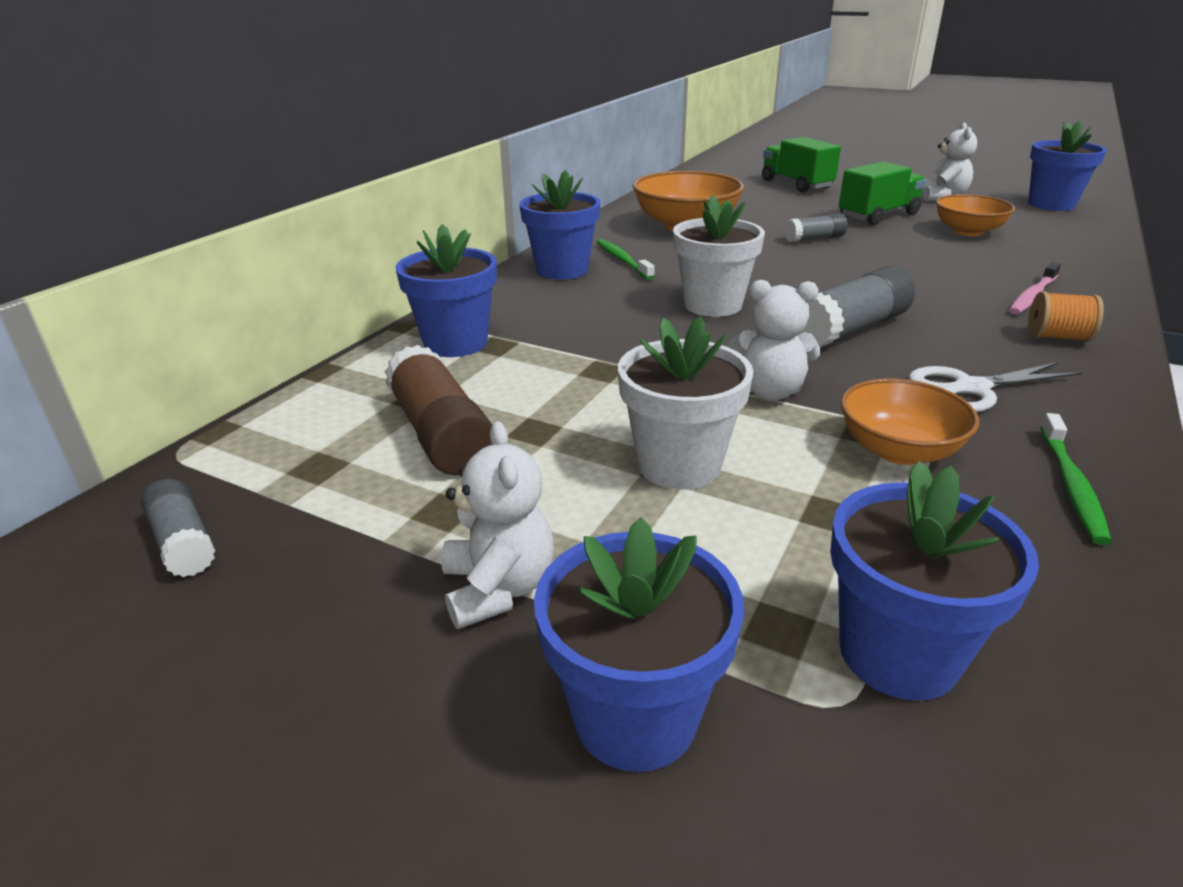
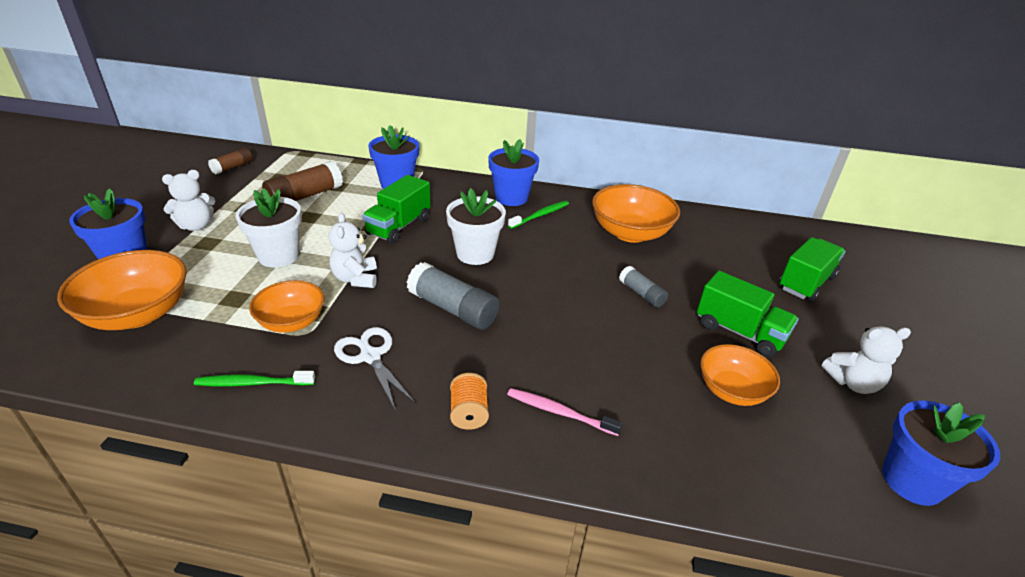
camera: 70 degrees right, 5 degrees up
grey glue stick [141,479,215,577] -> brown glue stick [208,148,253,174]
blue flower pot [830,461,1039,701] -> orange bowl [57,250,187,330]
none -> green truck [362,175,431,244]

